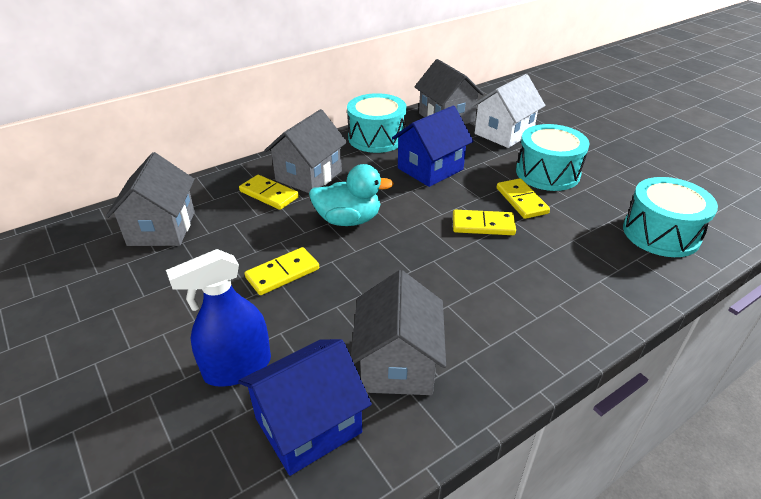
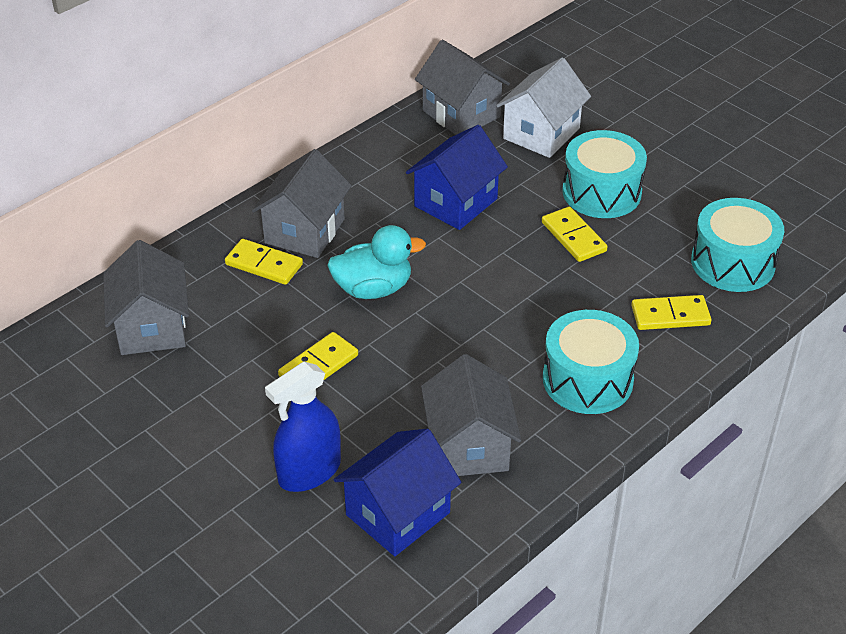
camera: 10 degrees left, 5 degrees up
turquoise drum [347,93,407,153] -> turquoise drum moved to [543,310,639,414]
yellow domino [453,210,516,235] -> yellow domino moved to [631,295,712,330]

